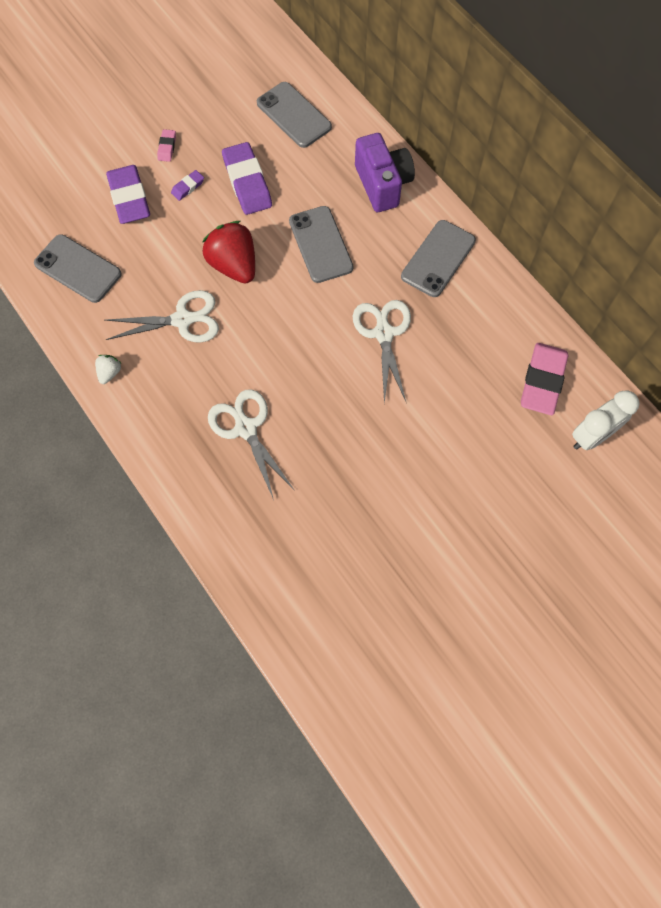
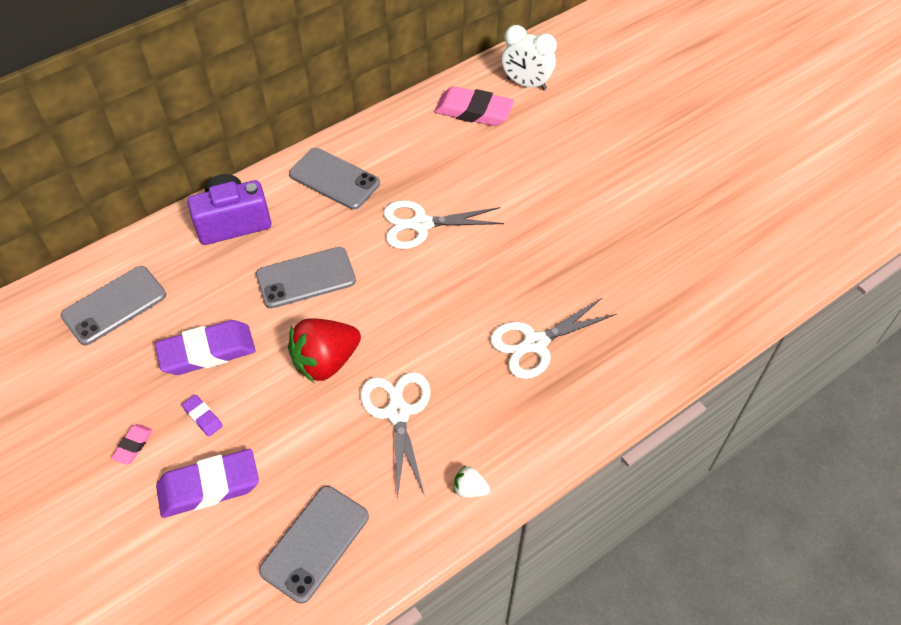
camera: 90 degrees left, 15 degrees down
pink eraser [157,129,176,162] -> pink eraser turned 75 degrees counterclockwise [111,424,152,465]
white clock [572,390,639,450] -> white clock turned 150 degrees clockwise [502,25,557,90]

